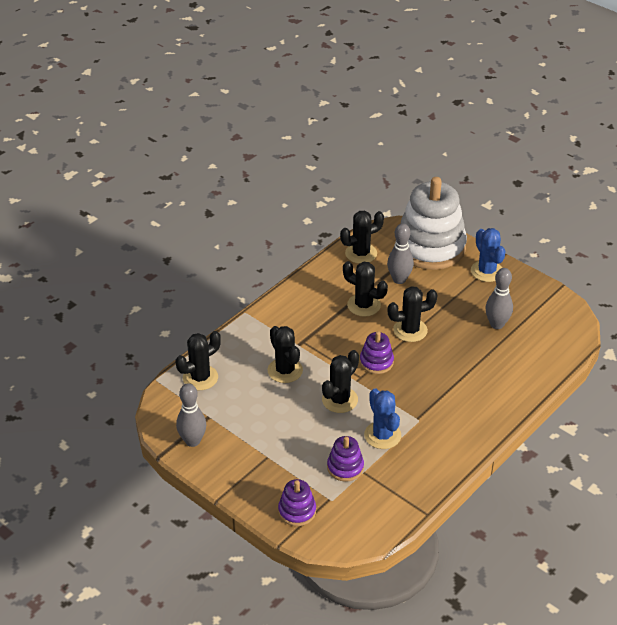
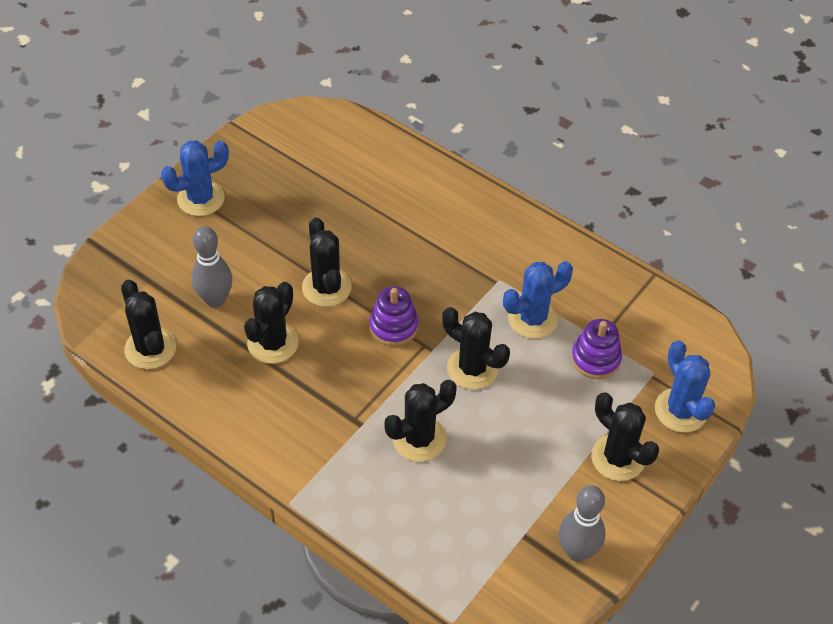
camera: 95 degrees left, 10 degrees up
black cactus [176,331,221,390] -> black cactus moved to [591,392,659,481]
purple stacking toy [278,479,316,526] -> blue cactus [655,340,715,432]
white stacking toy [400,177,467,270] -> none
grey bowling pin [486,268,513,329] -> none

